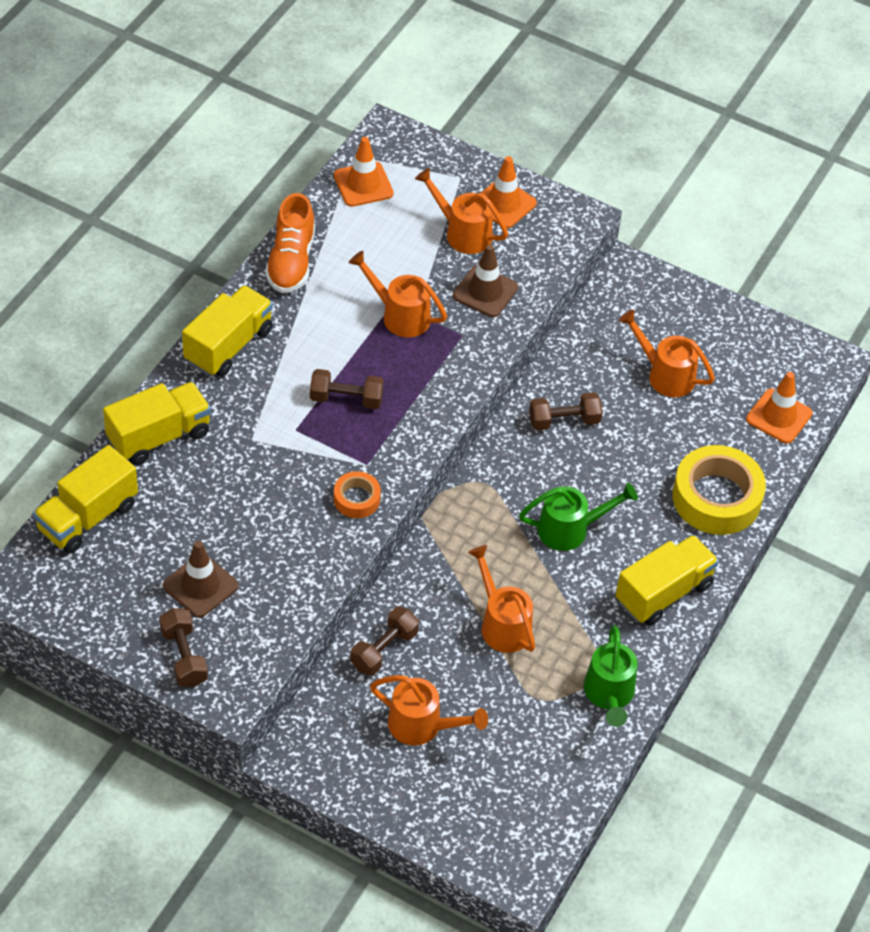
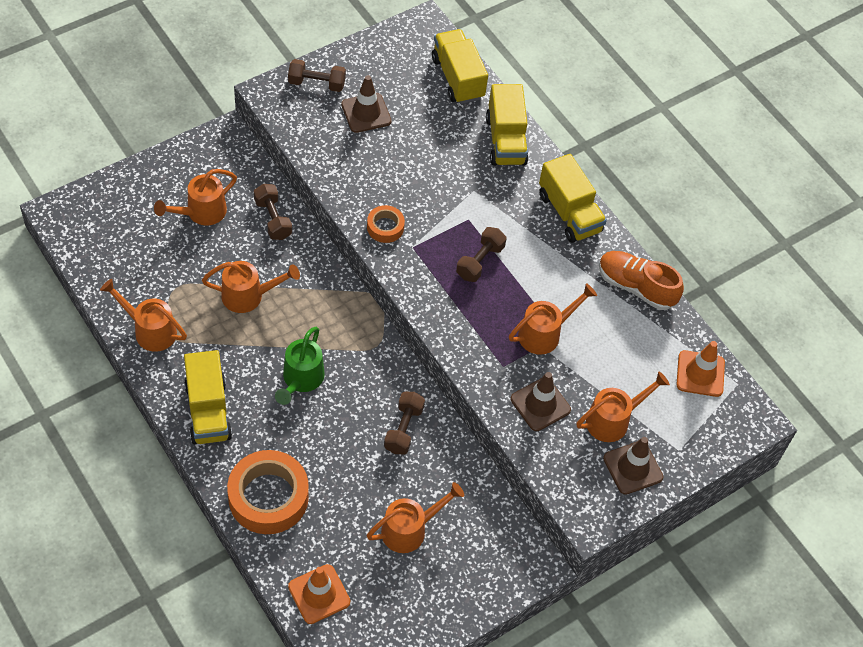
camera: 115 degrees right, 5 degrees up
orange traffic cone [480,156,537,228] -> brown traffic cone [603,437,664,495]
green watering can [584,625,638,727] -> orange watering can [100,279,187,352]
yellow tape [672,445,766,535] -> orange tape [227,450,309,534]

